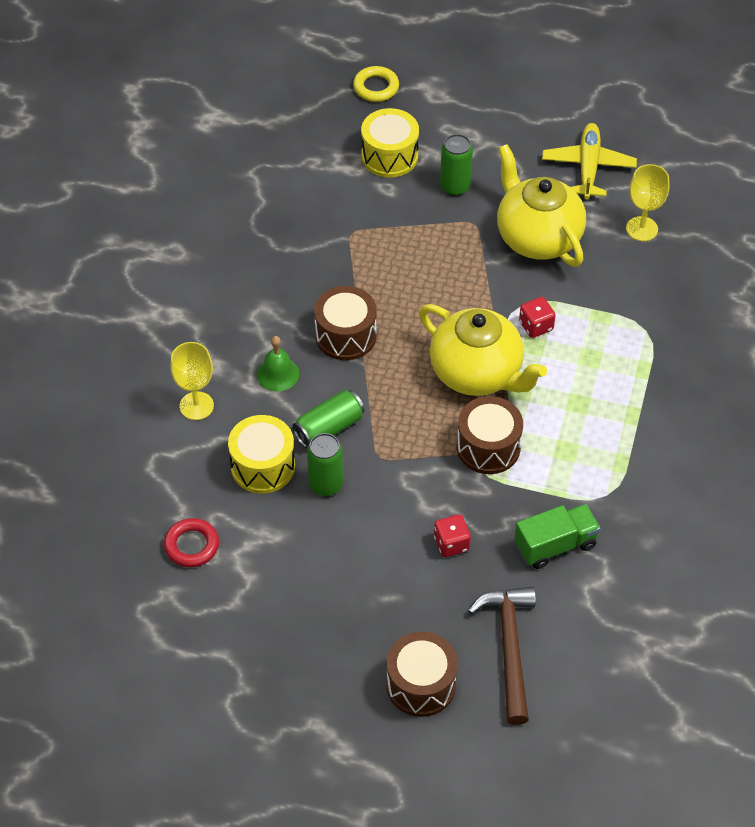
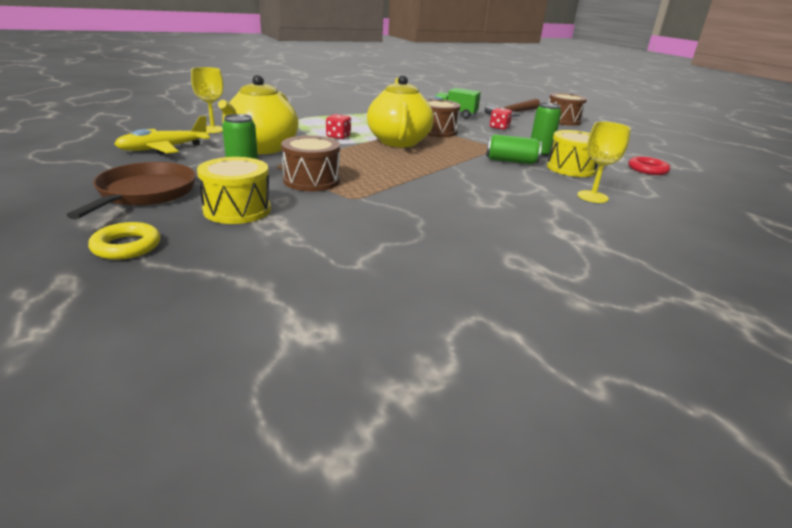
camera: 135 degrees left, 25 degrees down
green bell [257,336,299,391] -> none
brown drum [314,286,377,360] -> brown drum moved to [281,135,340,191]
none -> brown pan [67,162,196,219]

